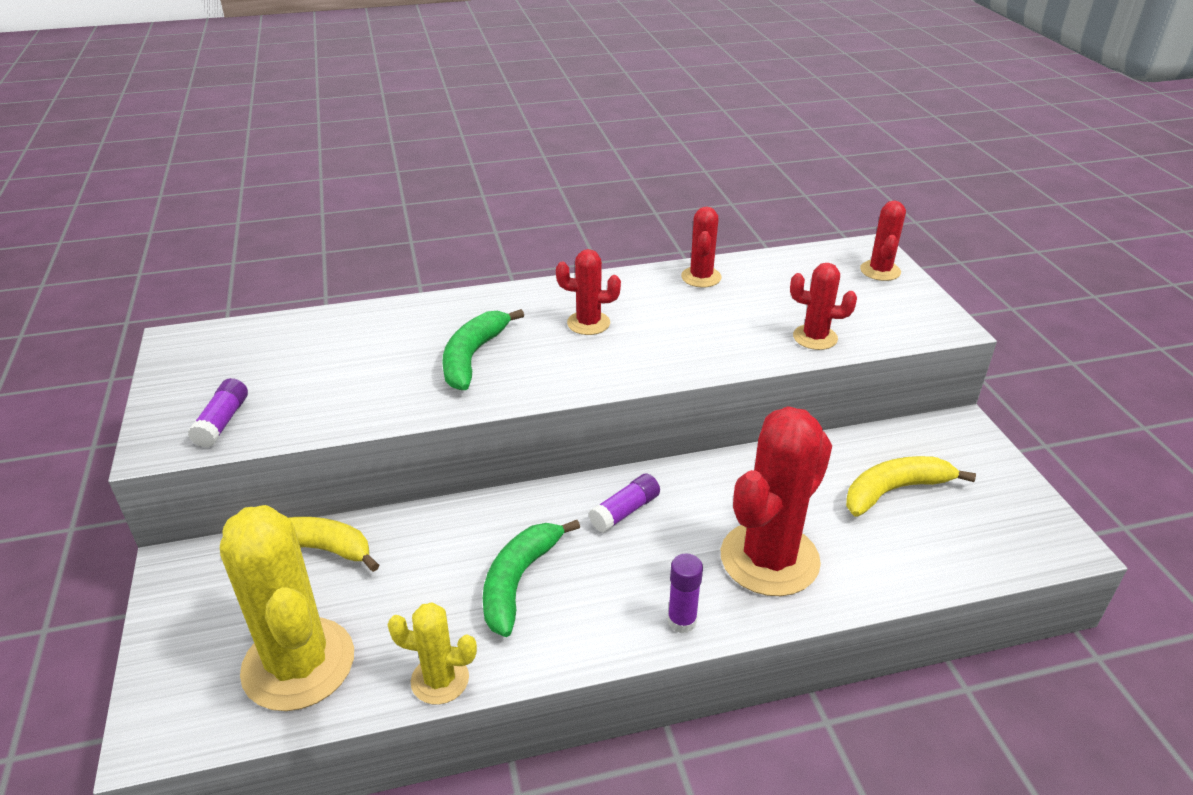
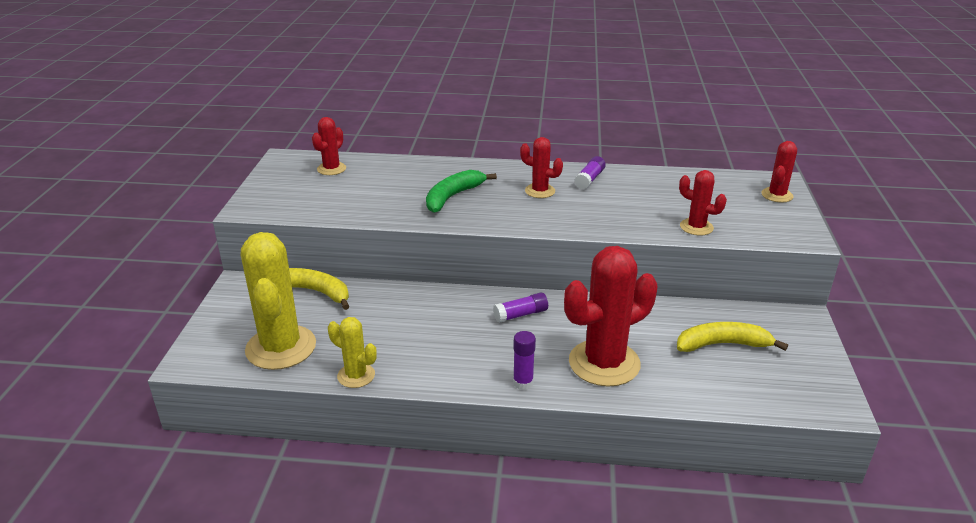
camera: 20 degrees right, 5 degrees down
purple glue stick [188,378,248,447] -> purple glue stick moved to [574,156,606,189]
green banana [483,520,580,637] -> none
red cactus [681,207,722,287] -> red cactus moved to [312,117,346,175]

